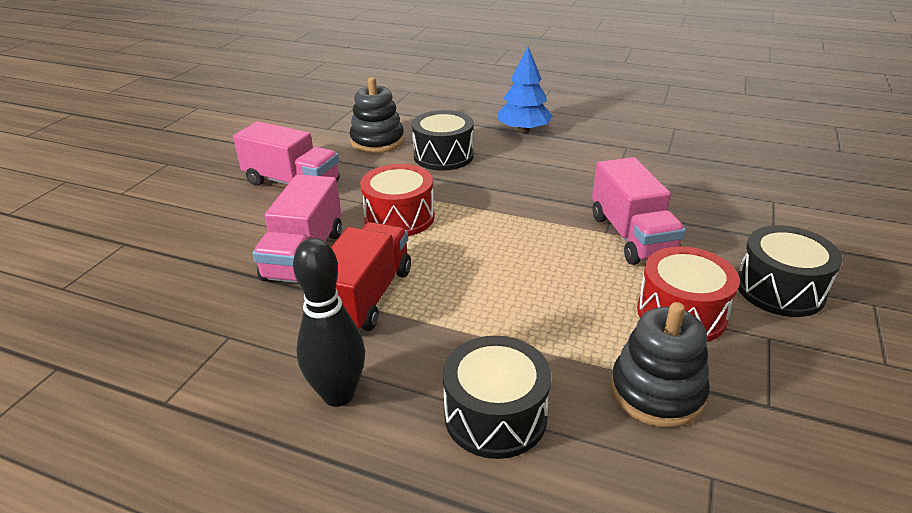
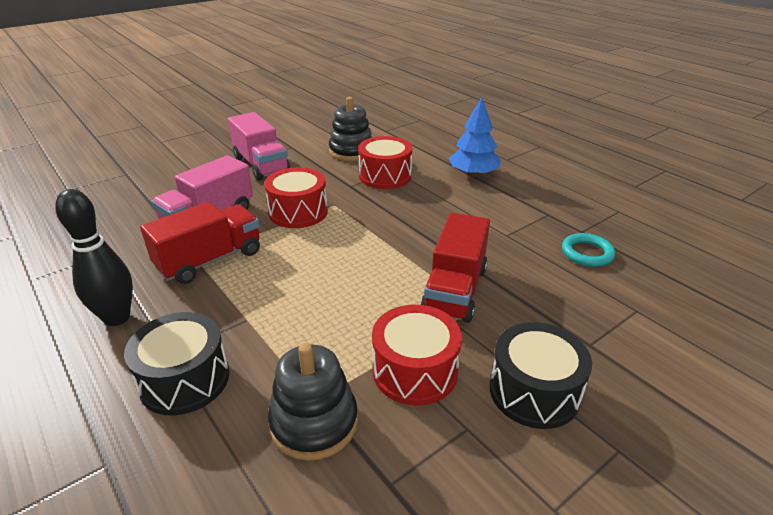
camera: 30 degrees right, 0 degrees up
black drum [412,110,474,171] -> red drum [358,136,412,189]
pink truck [592,157,686,265] -> red truck [421,213,490,323]
none -> turquoise ring [562,233,615,267]

